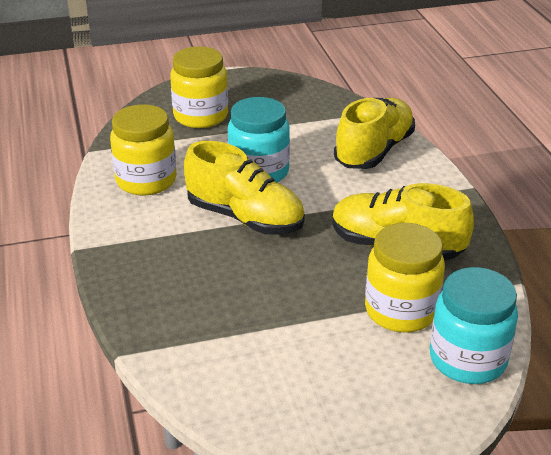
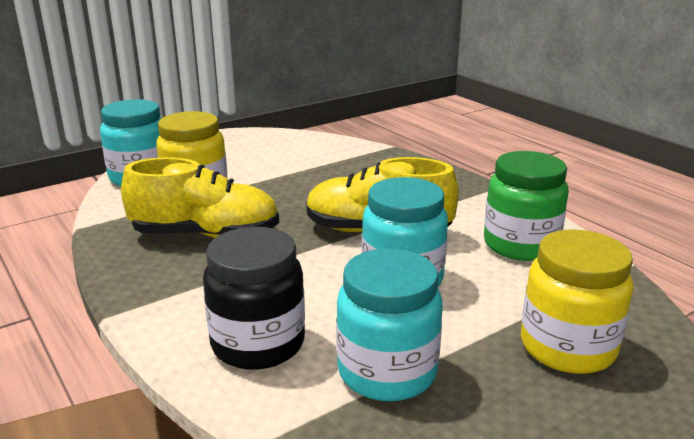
camera: 160 degrees right, 10 degrees down
yellow jar [110,104,177,196] -> green jar [484,151,569,261]
yellow shoe [334,98,415,169] -> black jar [203,227,305,370]
none -> turquoise jar [336,249,443,401]

